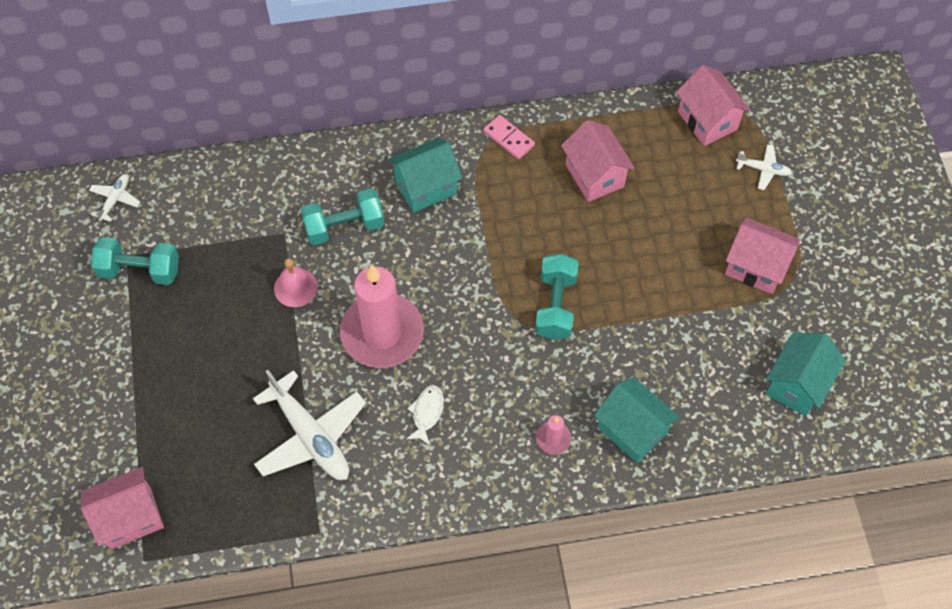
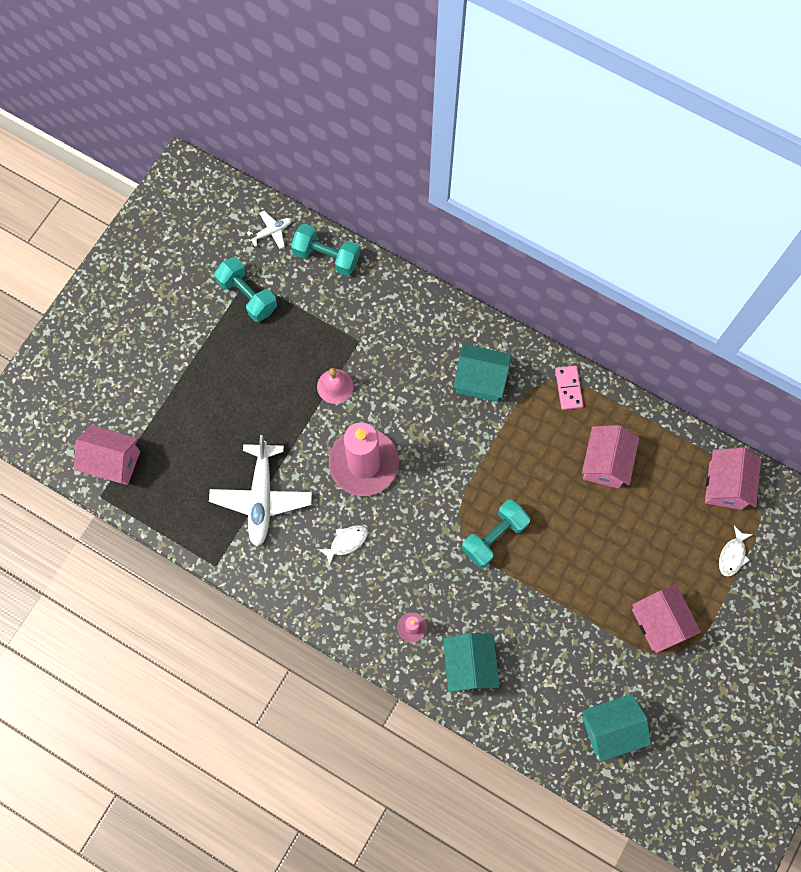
camera: 40 degrees right, 10 degrees up
turquoise dumbbell [301,189,384,245] -> turquoise dumbbell moved to [291,224,360,276]
white plane [736,144,792,190] -> white fish [719,526,753,577]

